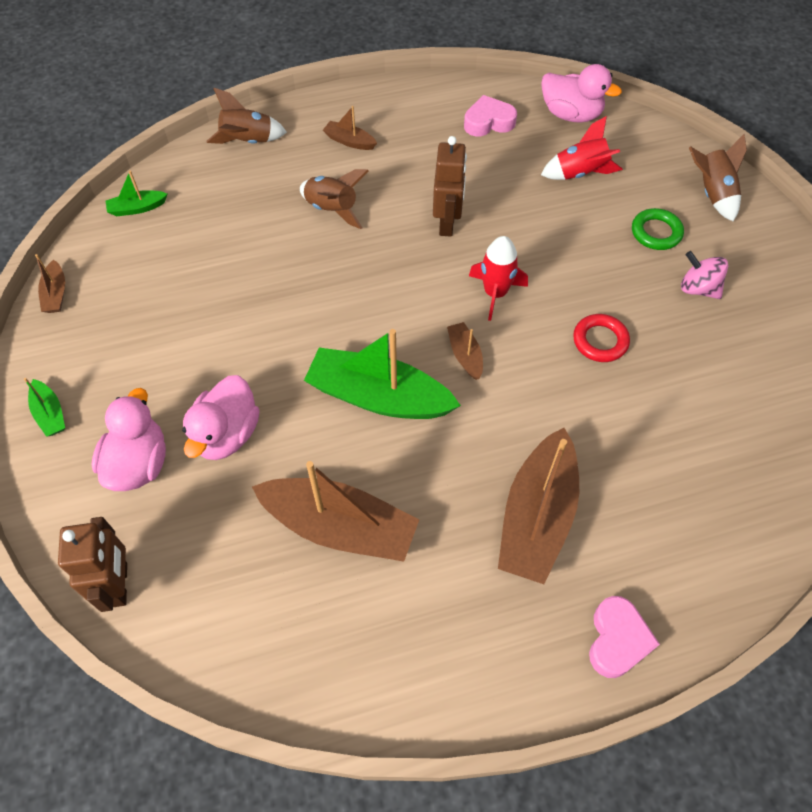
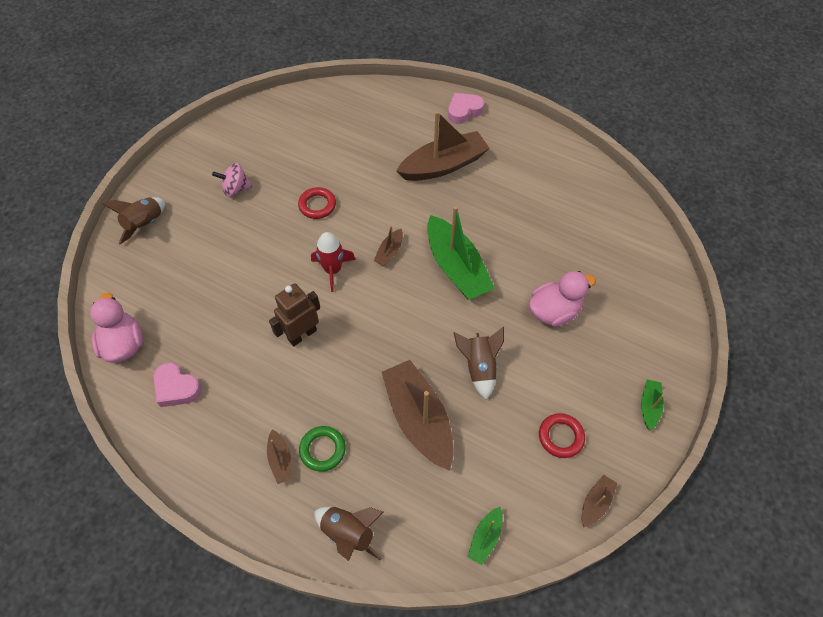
camera: 135 degrees left, 0 degrees up
brown robot [58,517,127,612] -> none
pink duck [92,388,166,491] -> none
green boat [106,171,167,217] -> green boat turned 90 degrees clockwise [467,507,503,565]
brown boat [252,461,419,562] -> brown boat moved to [382,360,453,471]
brown rocket [300,169,369,229] -> brown rocket moved to [453,327,504,400]
red rocket [541,116,623,180] -> none
green ring [632,208,684,250] -> green ring moved to [299,426,346,472]
pink spinning top [681,251,728,299] -> pink spinning top turned 90 degrees clockwise [212,163,252,197]
none -> red ring [539,413,585,458]

